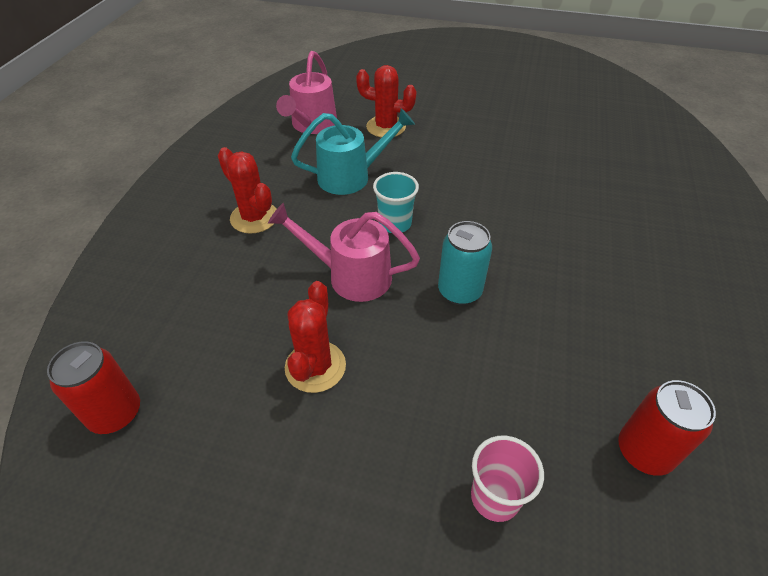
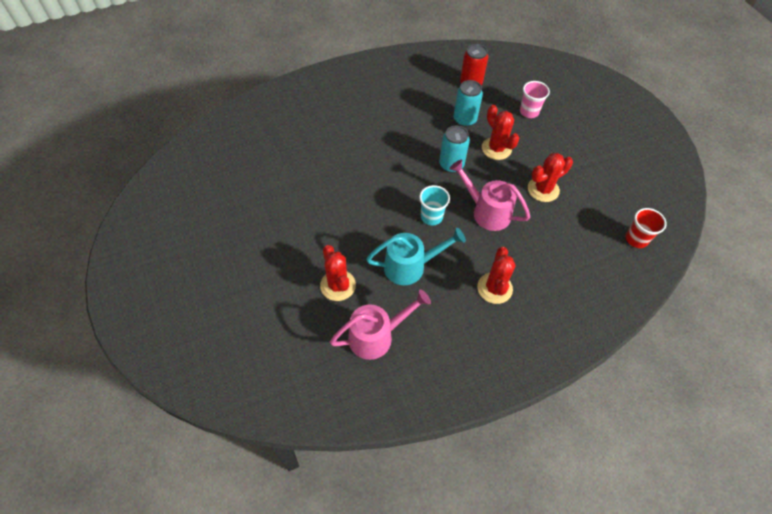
camera: 130 degrees left, 10 degrees up
red can [47,341,140,434] -> red cup [626,208,667,248]
pink watering can [268,203,420,302] -> pink watering can turned 150 degrees clockwise [449,160,530,231]
turquoise watering can [291,108,415,195] -> turquoise watering can turned 135 degrees clockwise [366,228,466,285]
none -> turquoise can [453,80,483,127]
none -> red cactus [482,105,519,160]

